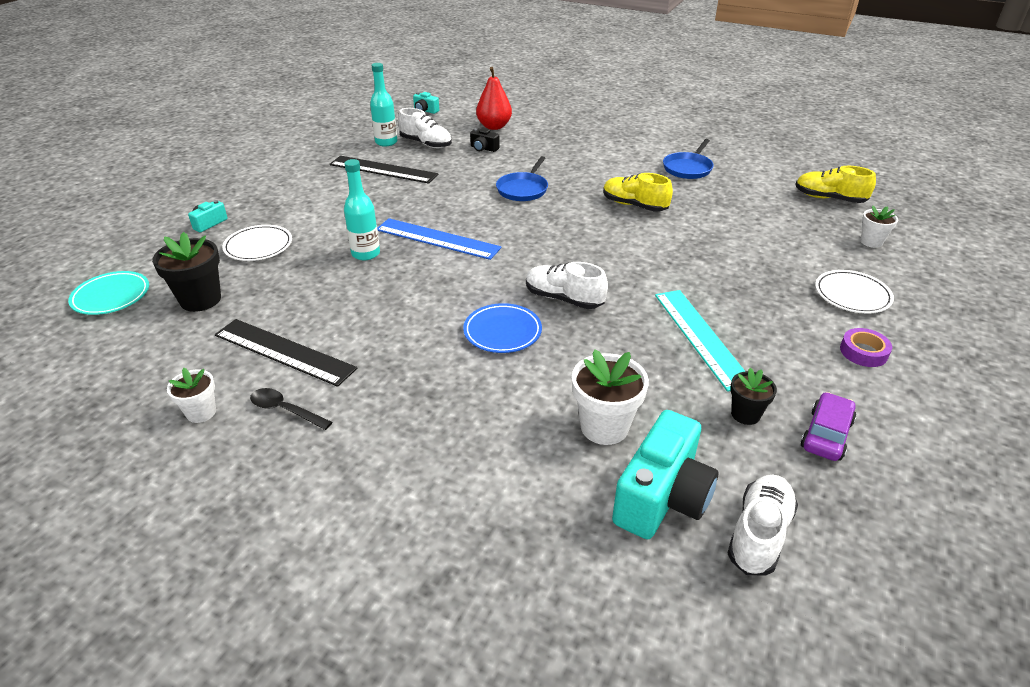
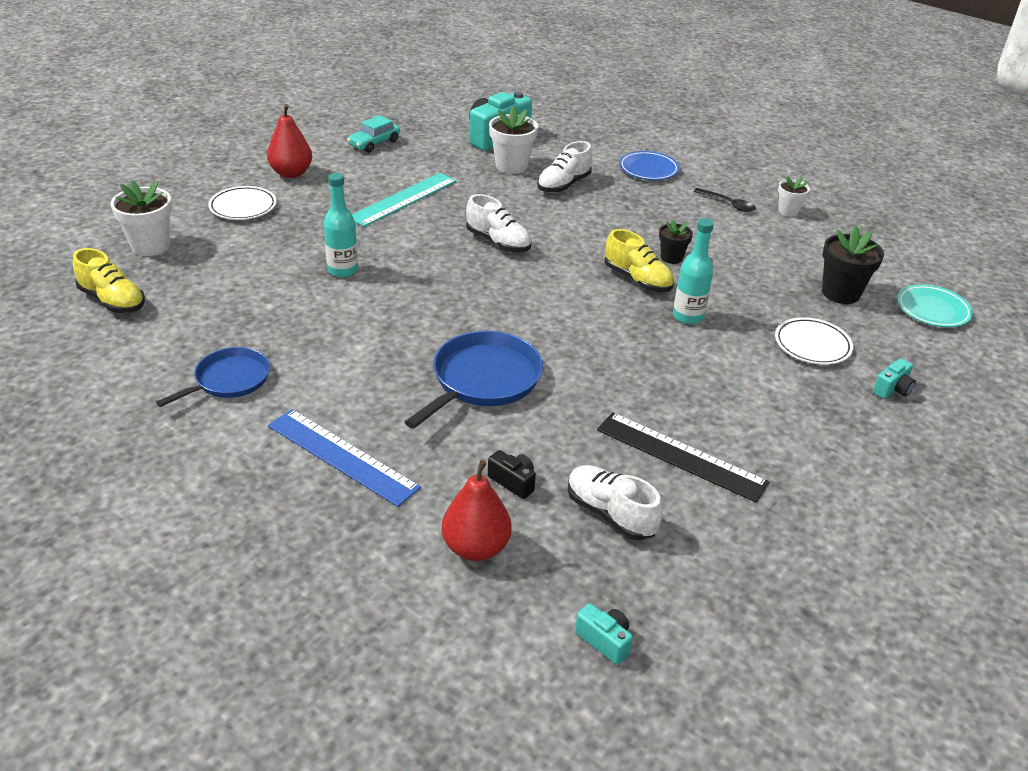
camera: 170 degrees left, 0 degrees up
black ruler [215,319,357,387] -> none
turquoise bottle [370,63,397,146] -> turquoise bottle moved to [324,173,358,278]
blue ruler [377,218,502,260] -> blue ruler moved to [268,409,421,507]
blue plate [463,303,542,353] -> blue plate moved to [619,151,680,180]
blue pan [496,156,548,201] -> blue pan [405,331,543,429], size x1.52
yellow shoe [603,173,673,212] -> yellow shoe moved to [605,229,674,292]
turquoise ruler [655,290,745,392] -> turquoise ruler turned 45 degrees clockwise [352,173,456,227]
white shoe [727,475,798,576] -> white shoe moved to [537,141,592,193]
black flower pot [730,368,777,425] -> black flower pot moved to [659,220,693,264]
purple car [801,392,856,461] -> turquoise car [347,115,400,153]
purple tape [840,328,892,367] -> red pear [267,104,312,178]
white flower pot [860,205,898,248] -> white flower pot [110,180,172,256], size x1.66

